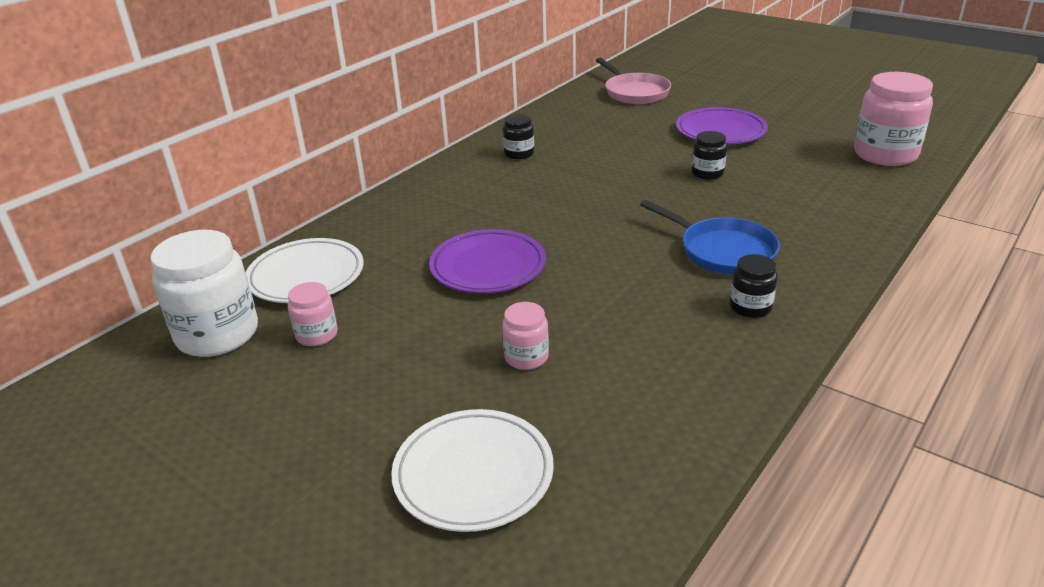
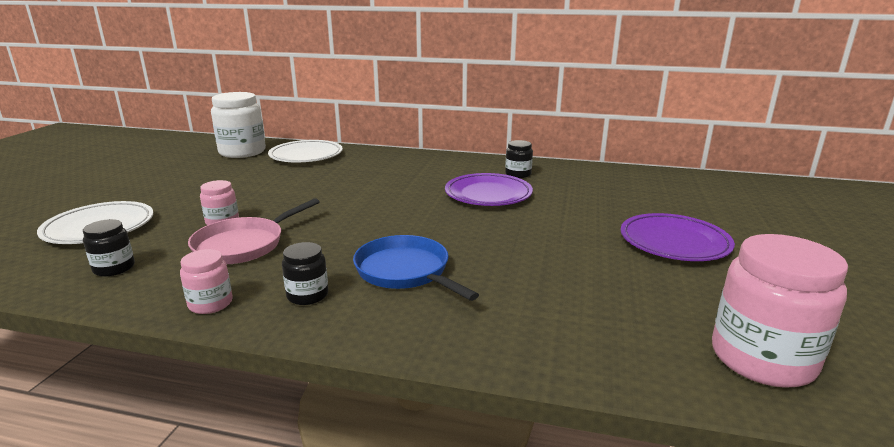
camera: 65 degrees right, 10 degrees down
pink jar [288,282,338,346] -> pink jar moved to [180,249,233,314]
purple plate [429,229,546,293] -> purple plate moved to [445,173,533,206]
pink pan [596,58,671,104] -> pink pan moved to [188,198,320,264]
blue pan [640,200,780,275] -> blue pan turned 120 degrees clockwise [353,235,479,301]
black jar [692,131,727,180] -> black jar moved to [83,219,135,277]

